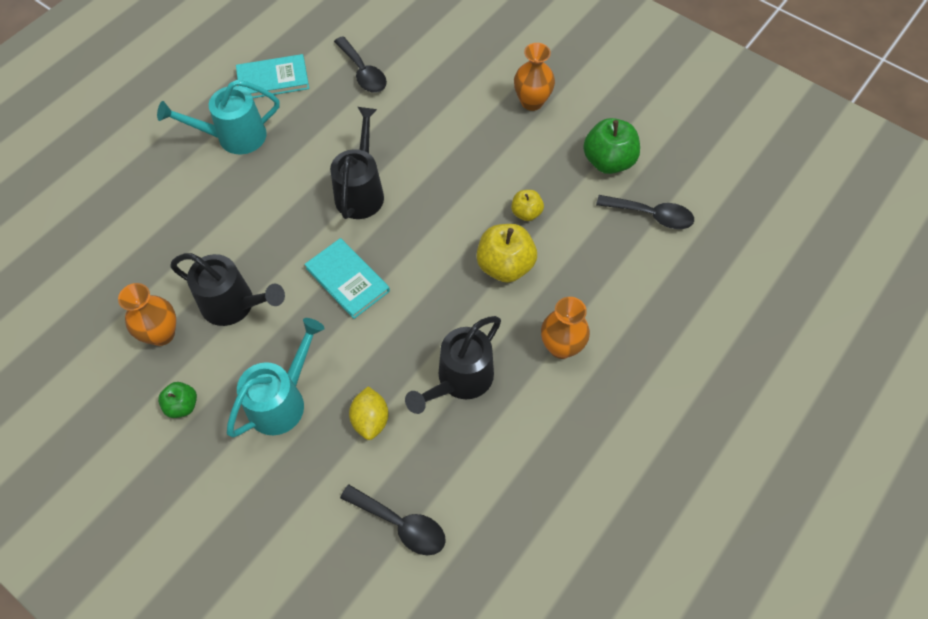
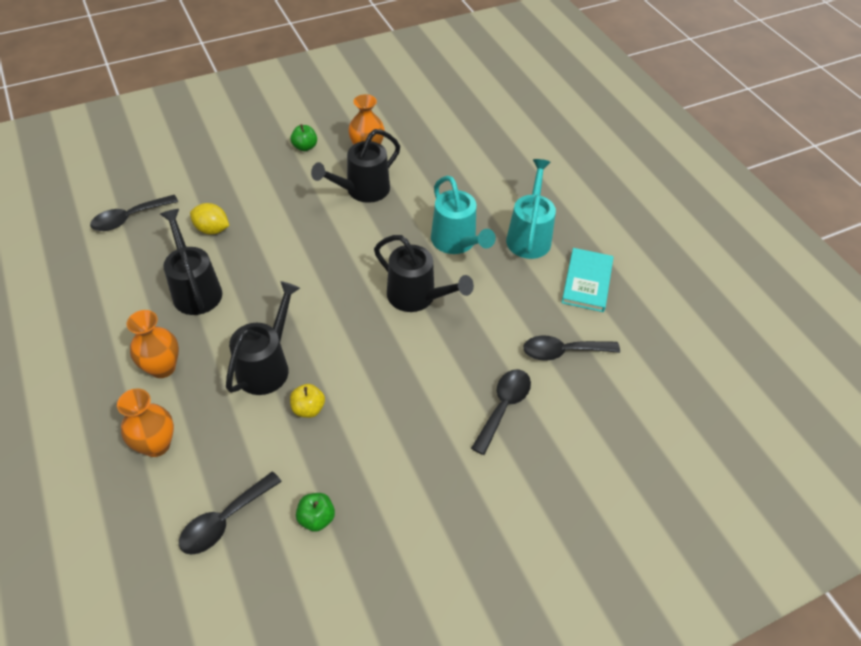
camera: 115 degrees right, 10 degrees down
turquoise watering can [227,318,325,437] -> turquoise watering can moved to [431,176,496,254]
turquoise book [304,238,390,319] -> none
yellow apple [476,224,537,283] -> black watering can [226,281,300,395]
orange vase [514,43,555,111] -> orange vase moved to [117,389,174,457]
green apple [583,118,640,174] -> green apple [296,493,335,532], size x0.56
none -> black spoon [471,369,531,455]

